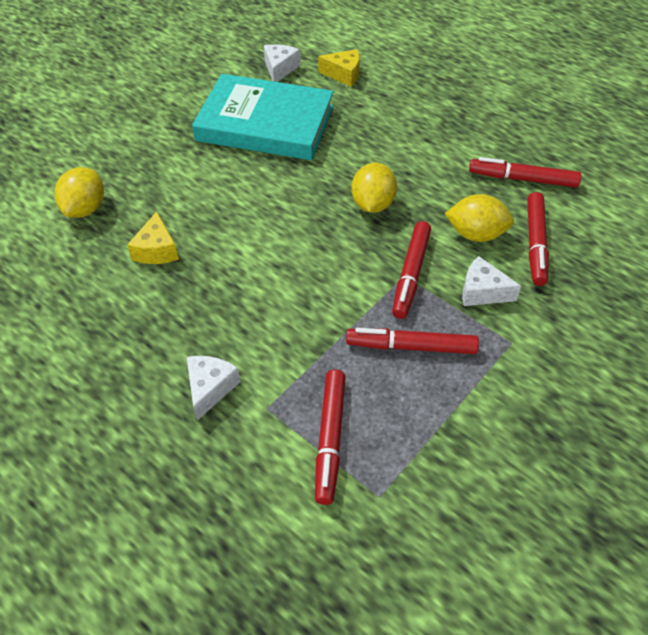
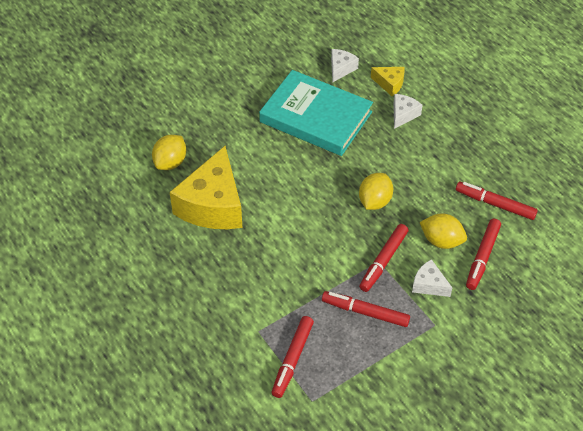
camera: 15 degrees right, 0 degrees up
yellow cheese [127,211,179,264] -> yellow cheese [170,146,243,229], size x2.19
white cheese [187,356,240,421] -> white cheese moved to [393,94,423,129]

